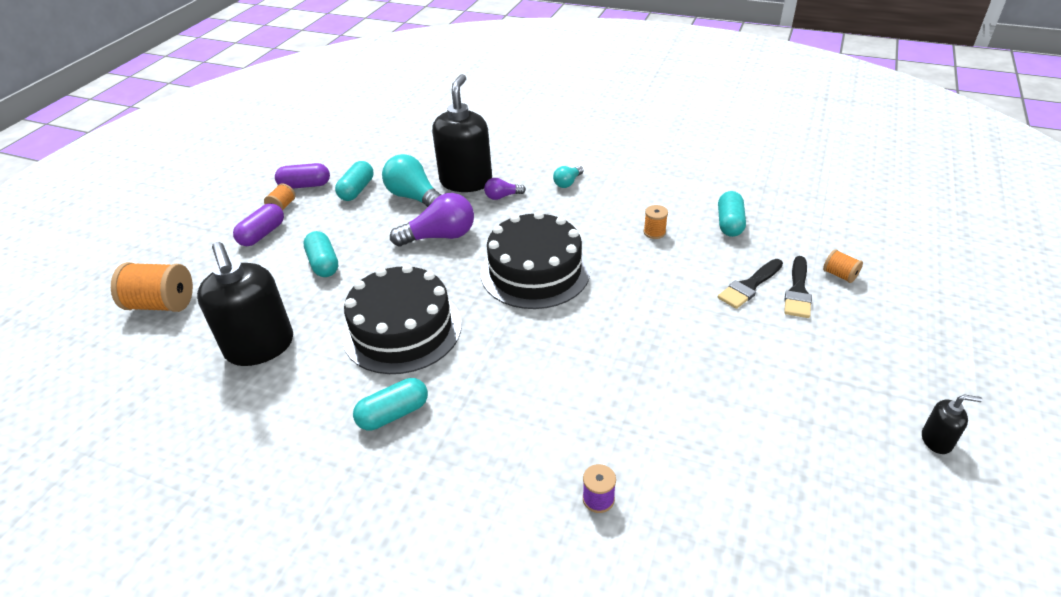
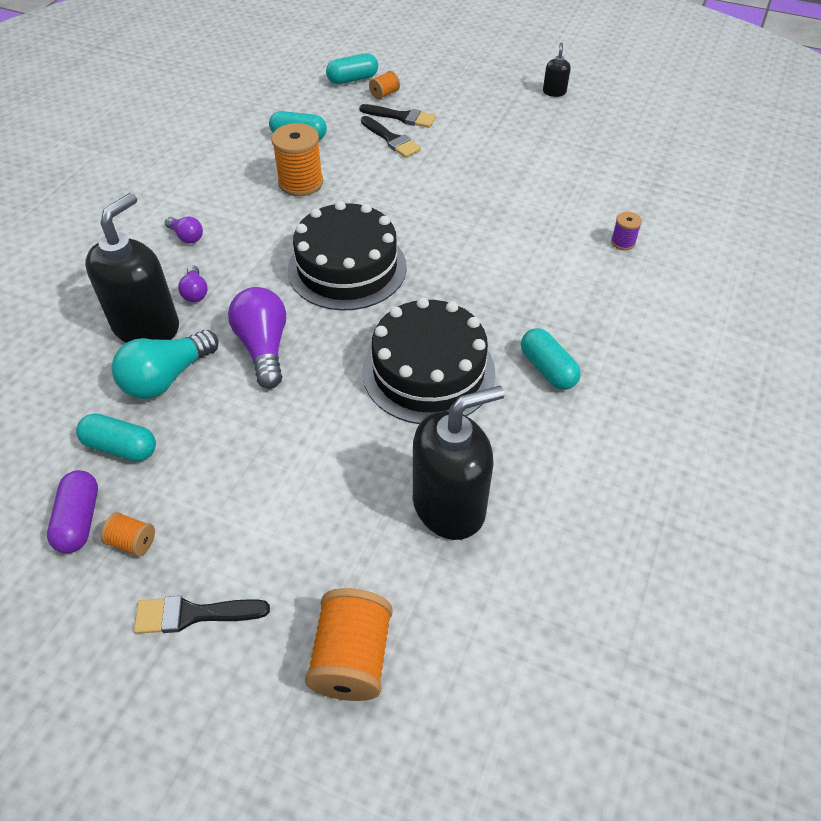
camera: 90 degrees left, 10 degrees up
purple capsule [233,203,284,246] -> none
turquoise capsule [304,231,338,277] -> turquoise capsule moved to [326,53,378,84]
black soap dispenser [432,74,492,192] -> black soap dispenser turned 105 degrees clockwise [85,193,179,343]
turquoise light bulb [553,166,583,188] -> purple light bulb [165,217,203,244]
orange spool [644,205,668,239] -> orange spool [271,123,323,196], size x1.97
none -> black brush [134,596,270,634]

